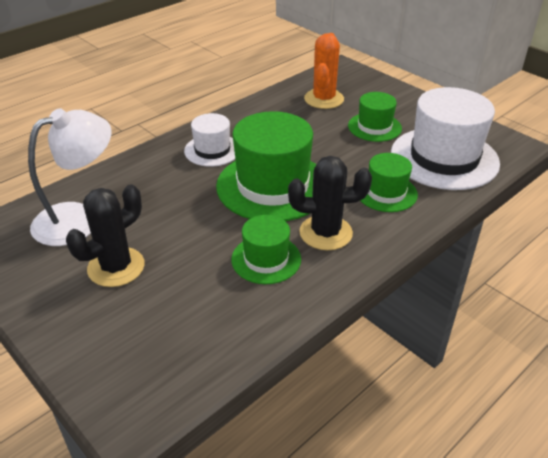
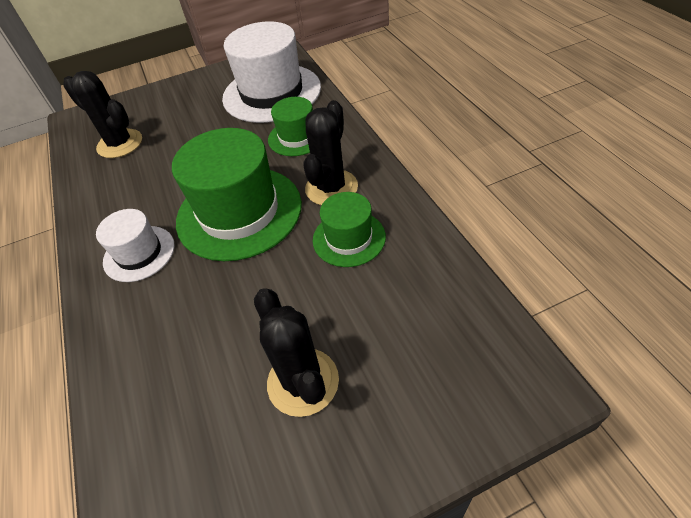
camera: 65 degrees left, 10 degrees up
white lamp [28,108,112,246] -> none
orange cactus [304,33,344,109] -> black cactus [63,71,142,158]
green hat [348,92,402,142] -> none

